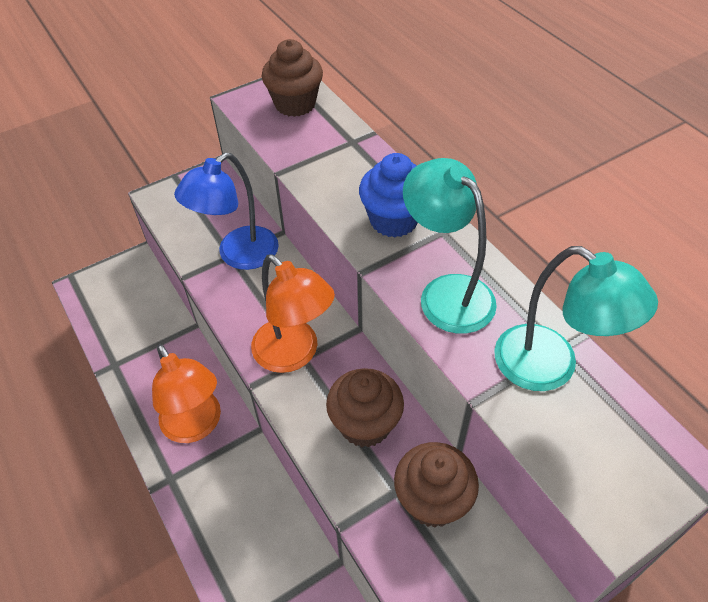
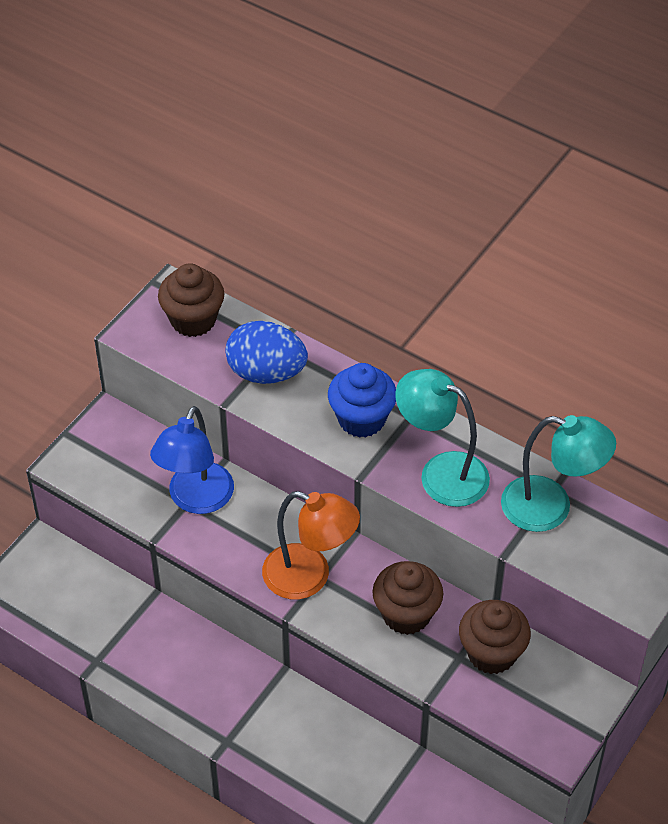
camera: 25 degrees left, 0 degrees up
orange lamp [152,344,221,443] -> none
none -> blue egg [226,321,308,384]

